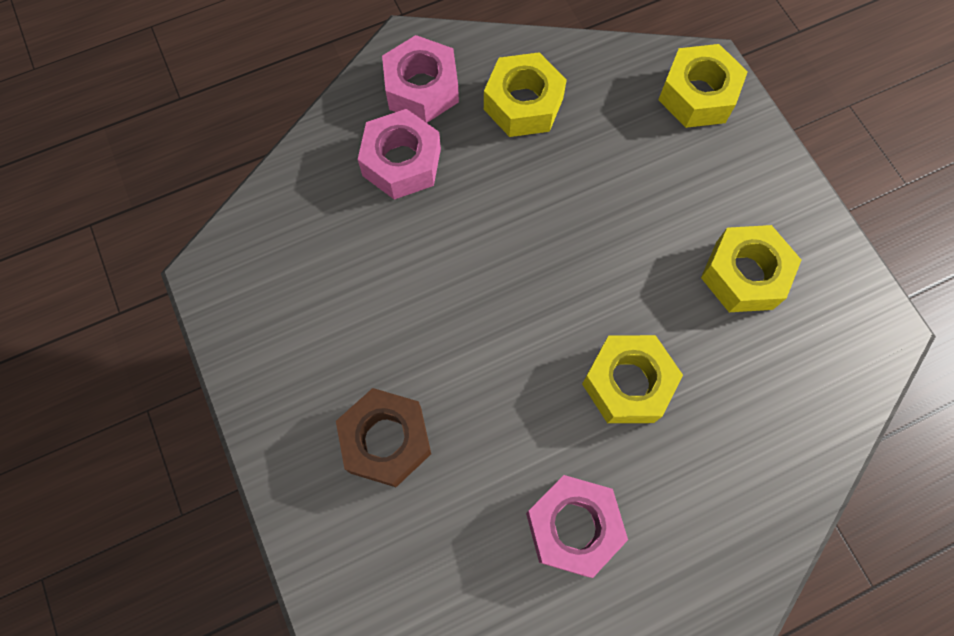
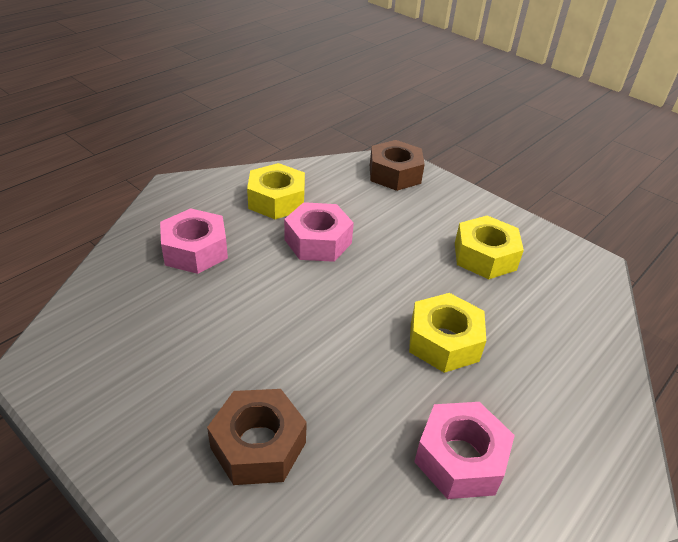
camera: 25 degrees left, 30 degrees down
pink nut [382,35,459,123] -> pink nut moved to [284,202,354,262]
yellow nut [658,44,748,128] -> brown nut [370,140,425,191]

